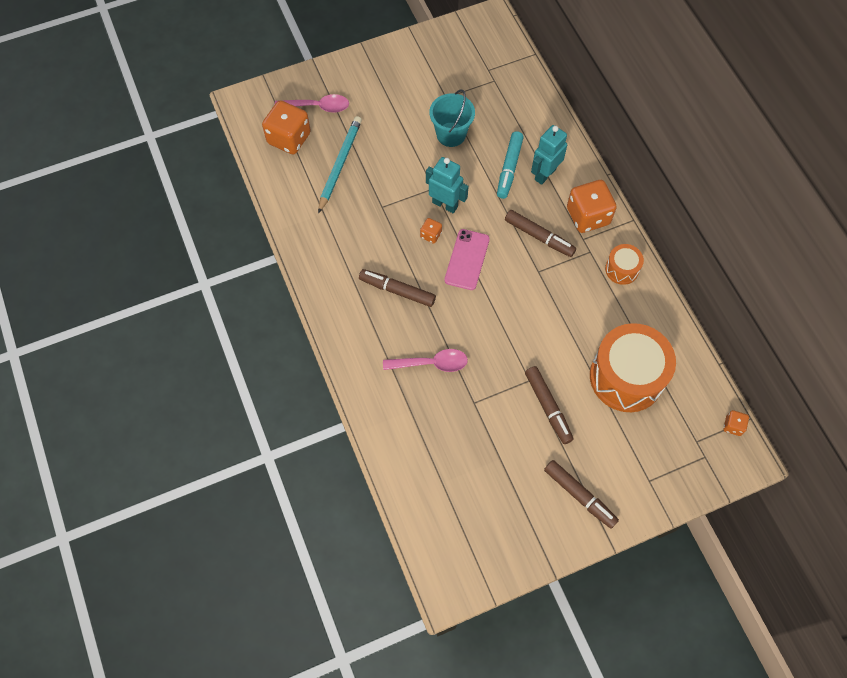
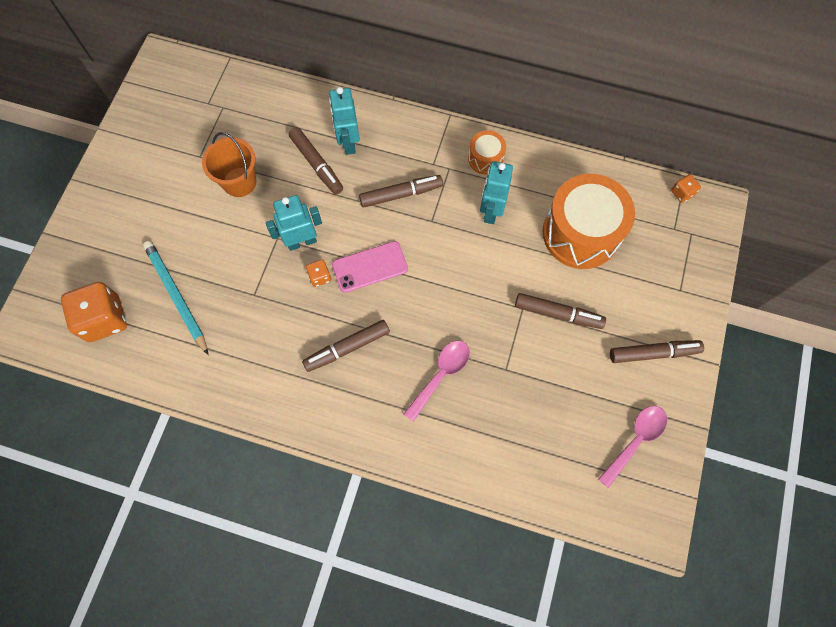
camera: 50 degrees left, 5 degrees up
pink spoon [275,94,349,113] -> pink spoon moved to [598,406,667,488]
turquoise bucket [429,89,475,147] -> orange bucket [202,132,256,197]
pink phone [444,229,490,290] -> pink phone turned 75 degrees counterclockwise [332,241,408,293]
turquoise marker [497,131,524,199] -> brown marker [289,127,343,195]
orange dice [567,180,617,233] -> none
none -> turquoise robot [480,161,513,224]

